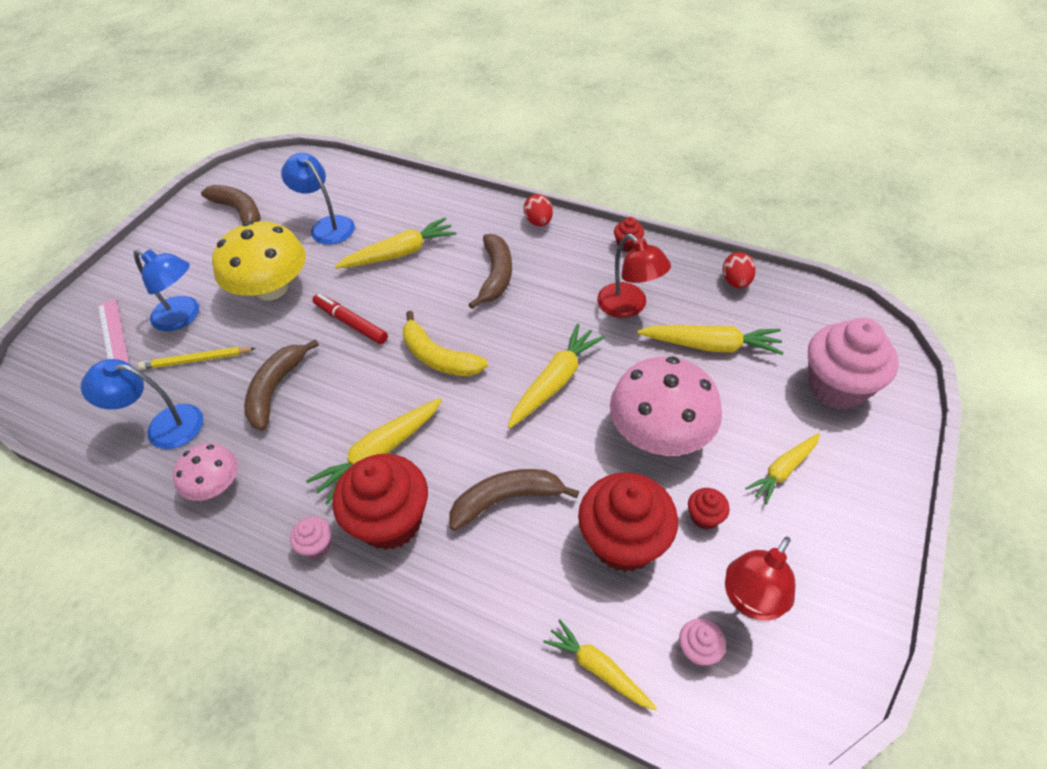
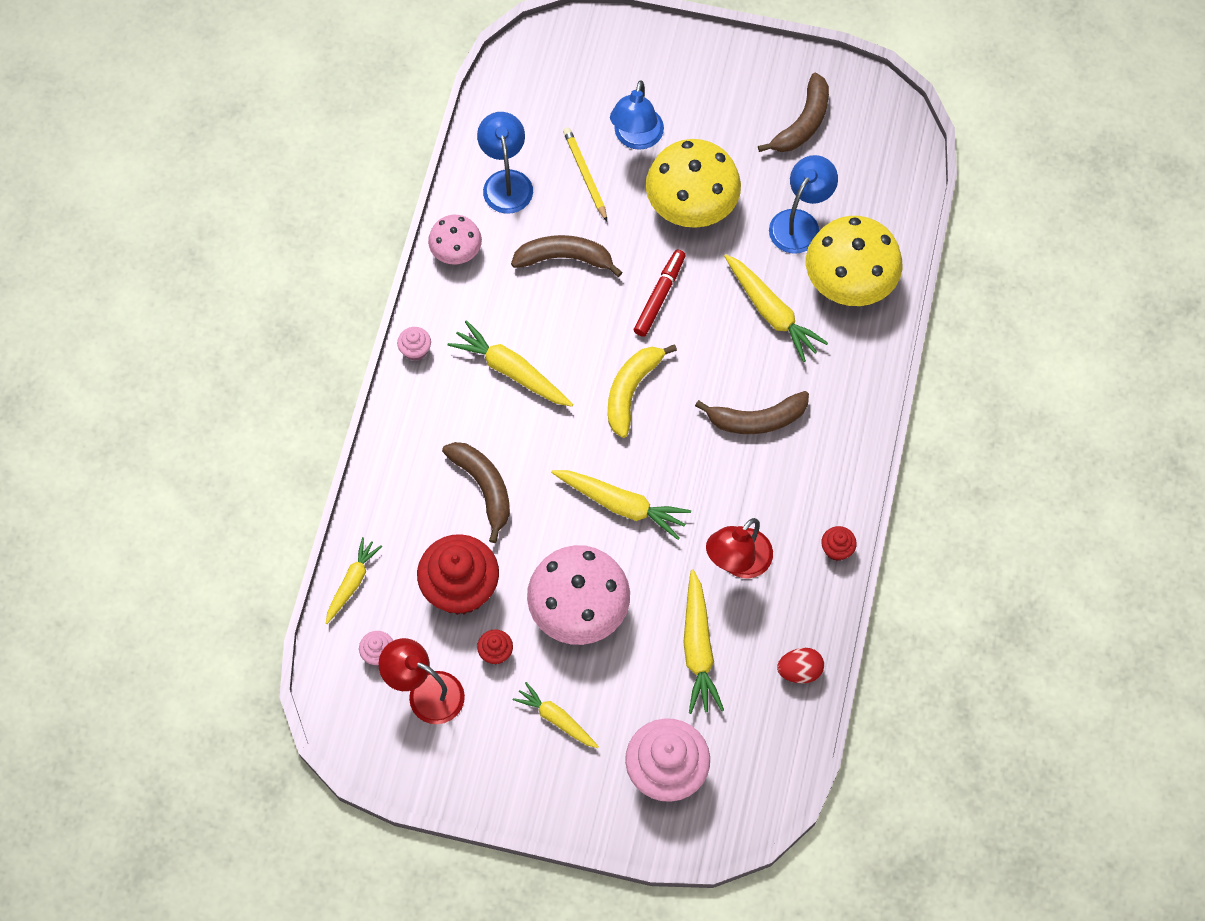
camera: 75 degrees right, 15 degrees up
pink ruler [98,299,129,364] -> none
red cupcake [332,454,428,550] -> none
red egg [524,194,553,227] -> none
none -> yellow mushroom [806,216,902,306]

